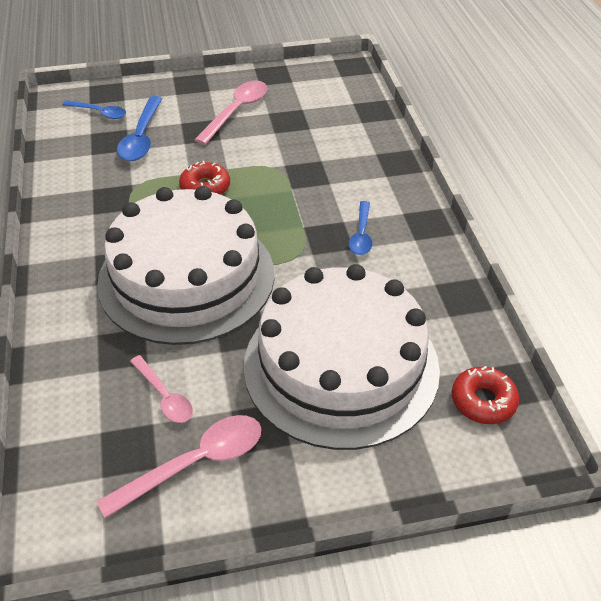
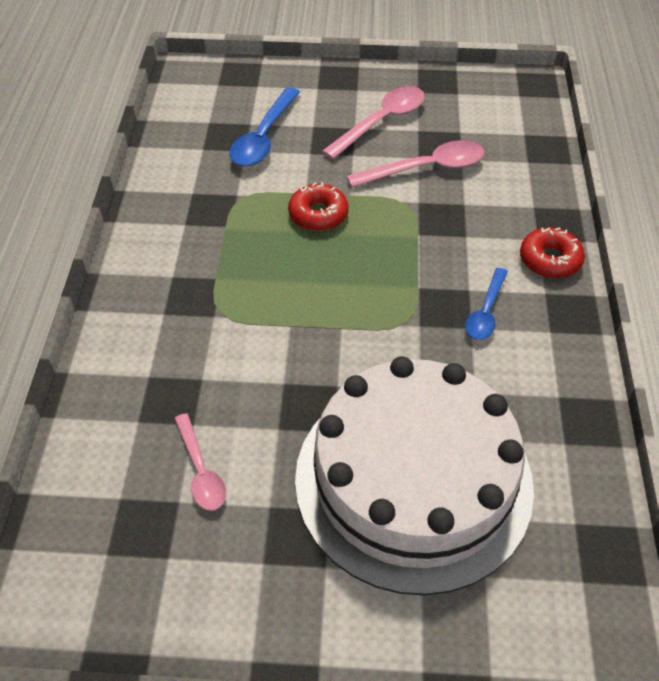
camera: 15 degrees right, 5 degrees up
blue spoon [63,100,126,119] -> none
white cake [97,186,275,345] -> none
pink spoon [97,415,262,519] -> pink spoon moved to [346,140,485,188]
red donut [452,366,519,424] -> red donut moved to [520,228,585,279]

